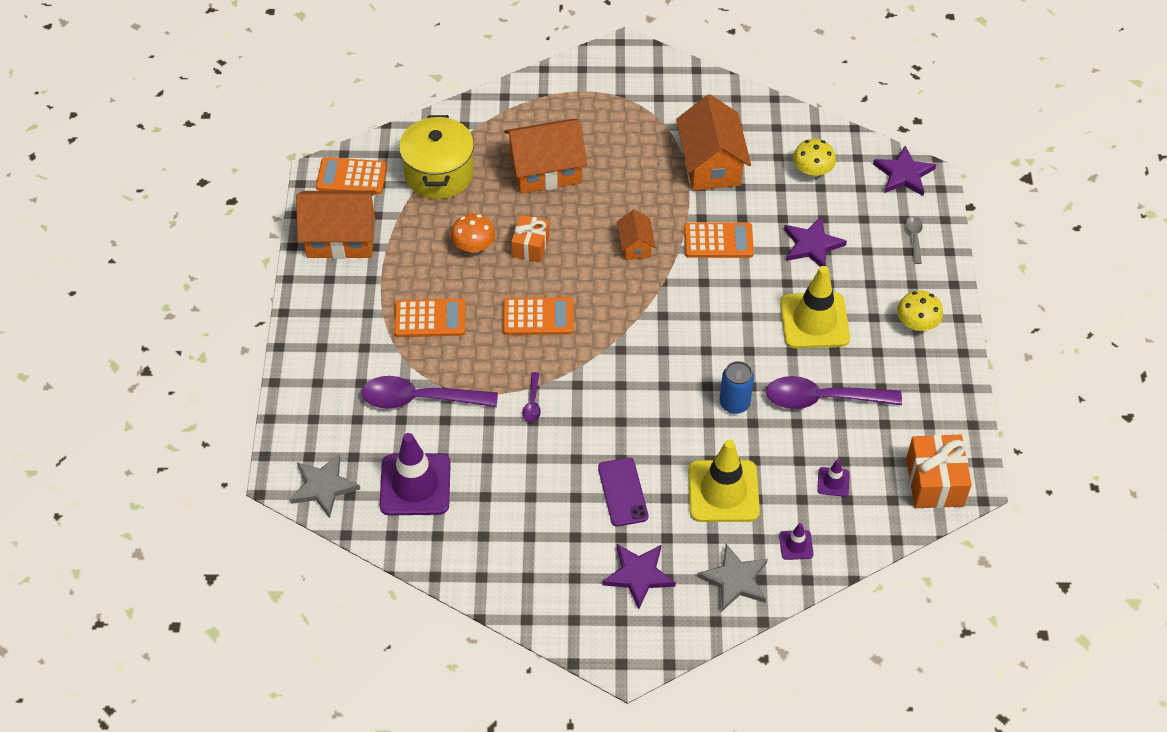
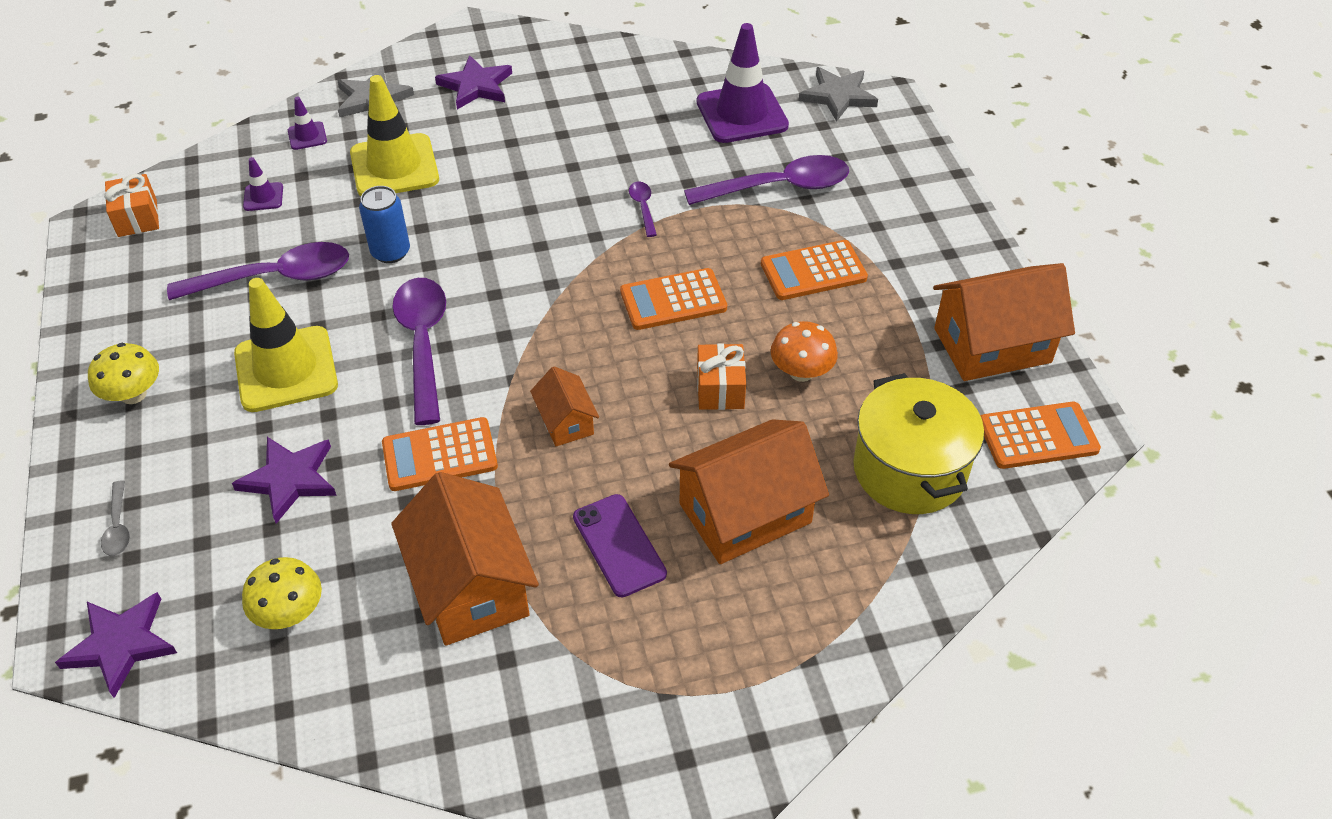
camera: 165 degrees right, 5 degrees down
purple phone [598,458,648,527] -> purple phone moved to [573,494,667,597]
orange gift [906,434,972,508] -> orange gift [104,174,159,237], size x0.65
none -> purple spoon [392,278,446,425]

